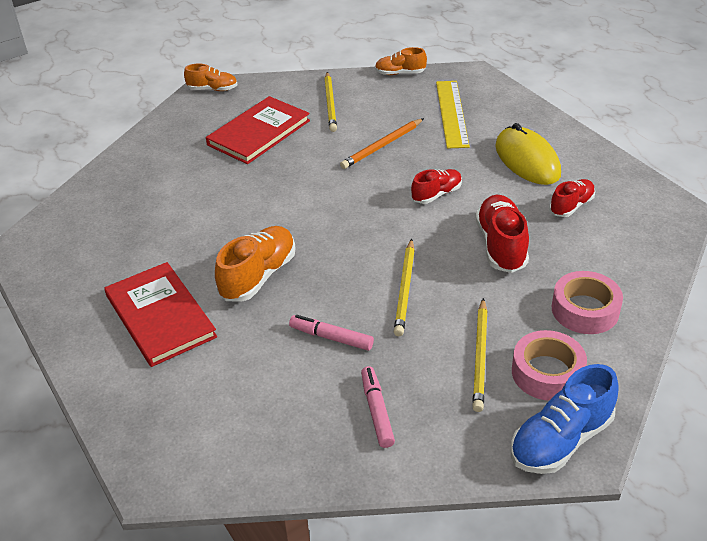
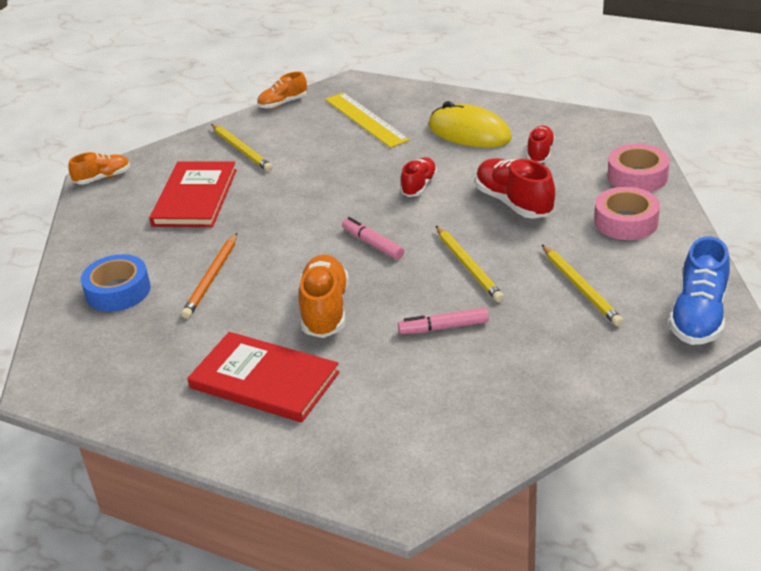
camera: 30 degrees left, 5 degrees down
orange pencil [340,118,424,169] -> orange pencil moved to [181,233,237,319]
pink marker [361,366,395,448] -> pink marker moved to [342,217,404,260]
pink tape [512,330,587,401] -> pink tape moved to [607,144,670,192]
none -> blue tape [81,254,151,312]

